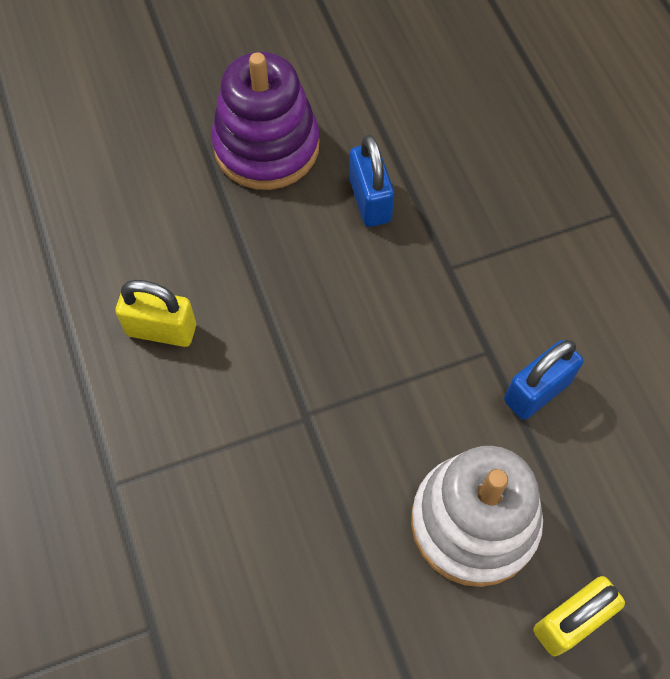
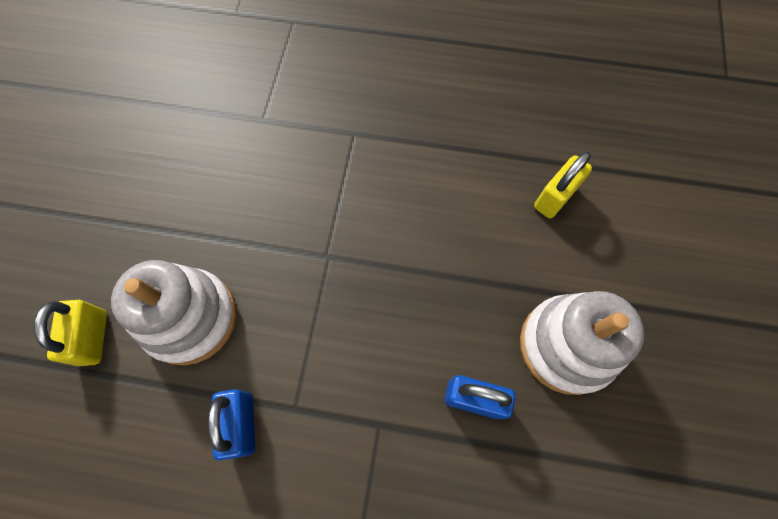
camera: 120 degrees right, 5 degrees up
yellow padlock [116,280,196,347] -> yellow padlock moved to [534,151,592,218]
purple stacking toy [211,52,319,190] -> white stacking toy [520,291,644,395]

